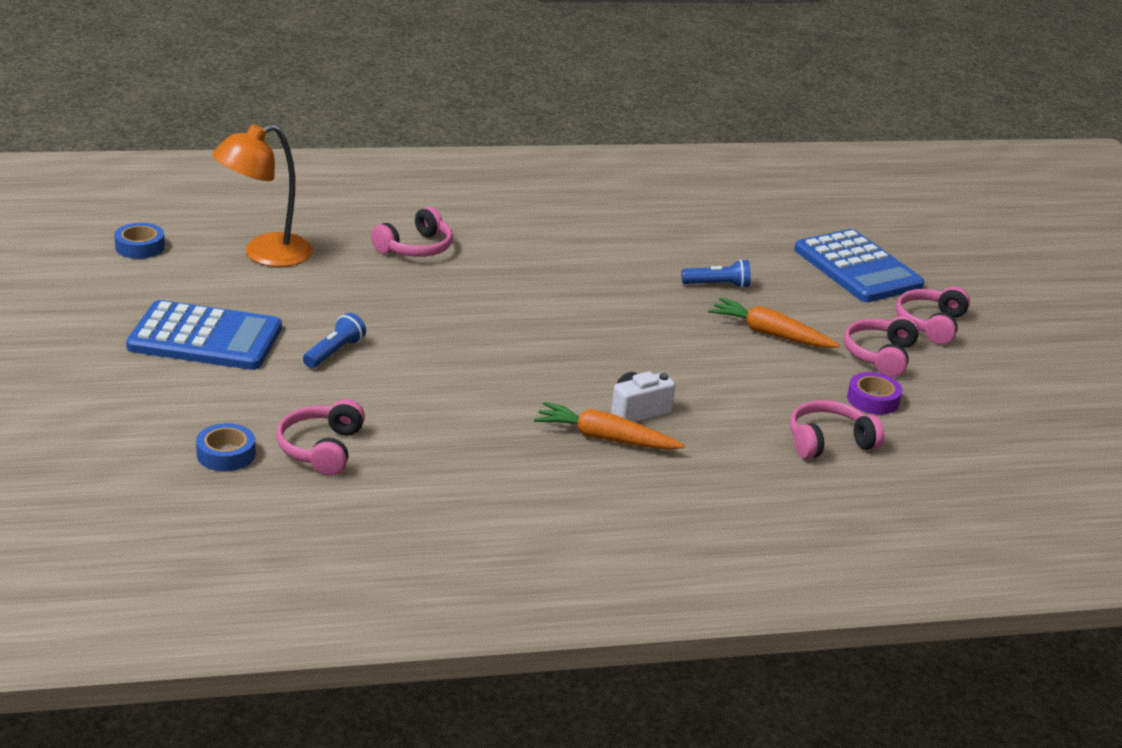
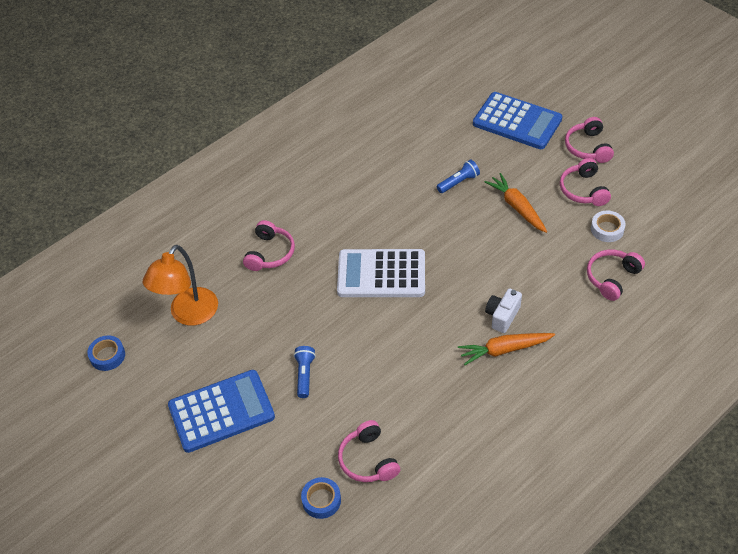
camera: 25 degrees left, 20 degrees up
orange carrot [708,298,840,348] -> orange carrot turned 60 degrees clockwise [485,173,547,233]
purple tape [847,372,902,415] -> white tape [591,211,626,242]
none -> white calculator [337,249,425,297]

